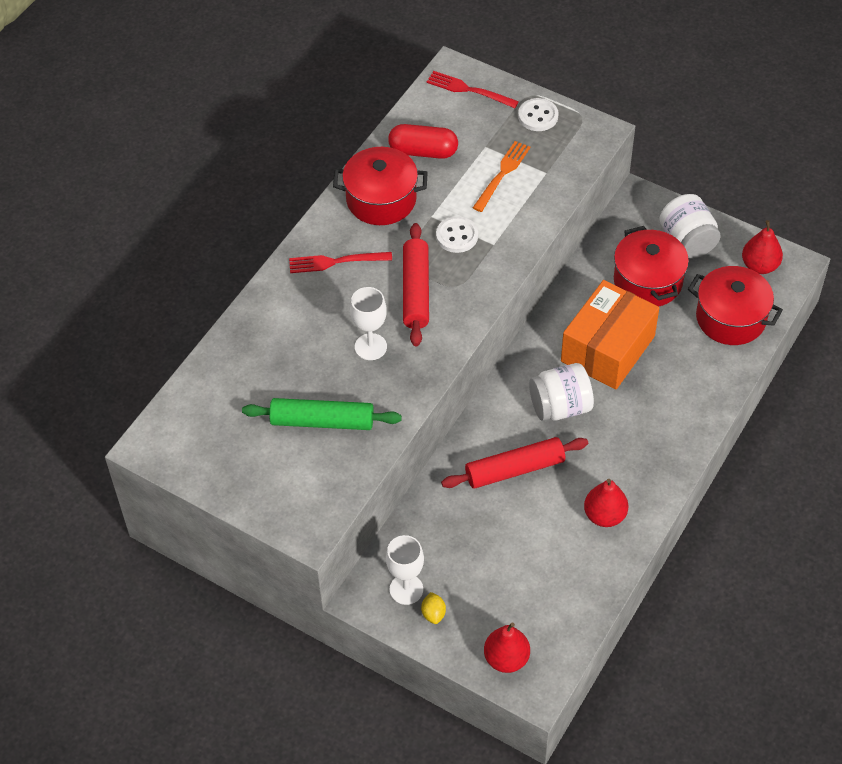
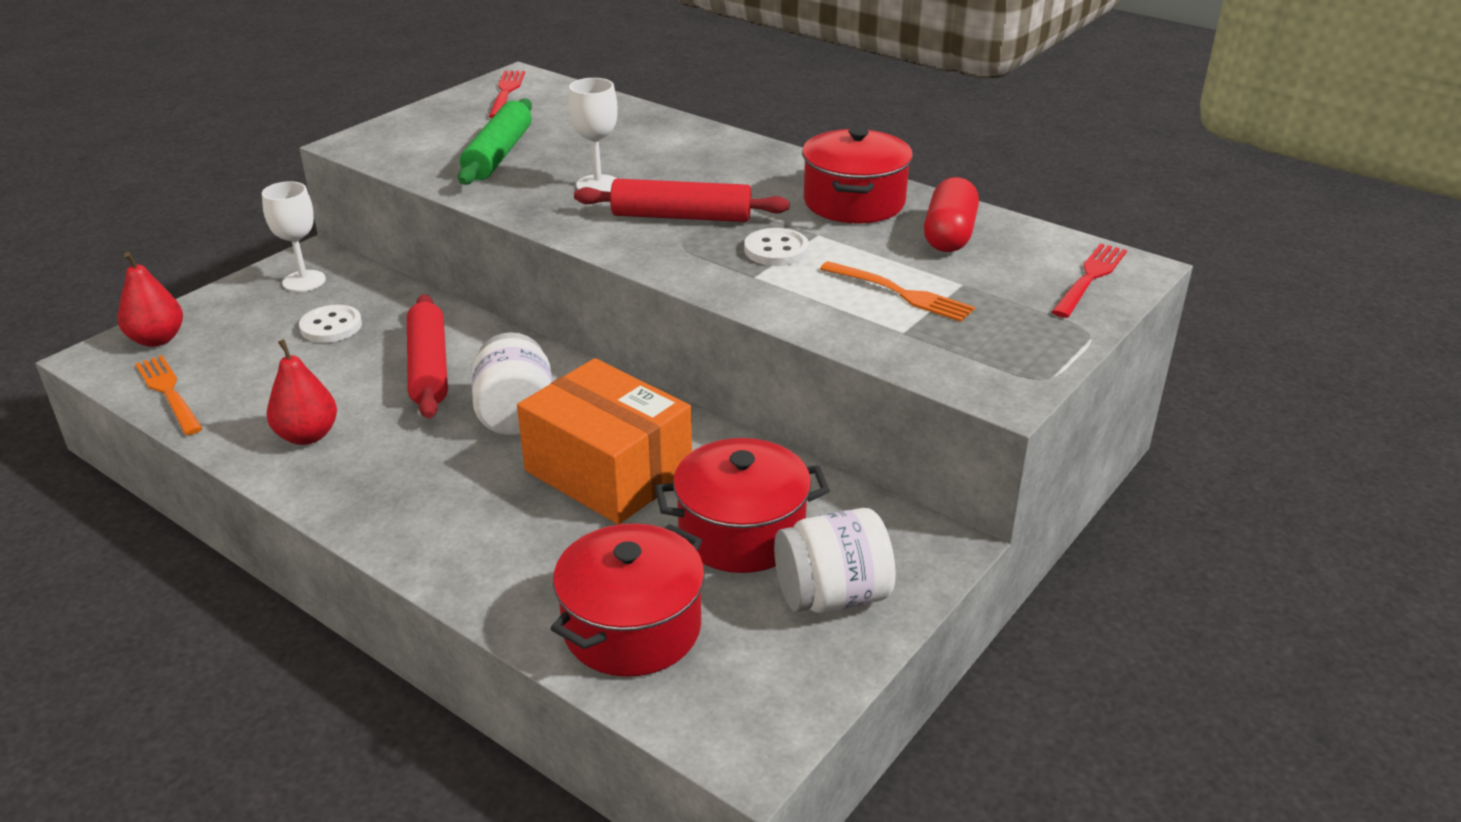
camera: 95 degrees right, 20 degrees down
red fork [289,252,392,273] -> red fork moved to [489,71,525,118]
yellow lemon [421,592,446,624] -> none
white button [518,98,558,131] -> white button moved to [299,305,362,343]
red pear [742,220,783,274] -> none
none -> orange fork [135,355,203,435]

